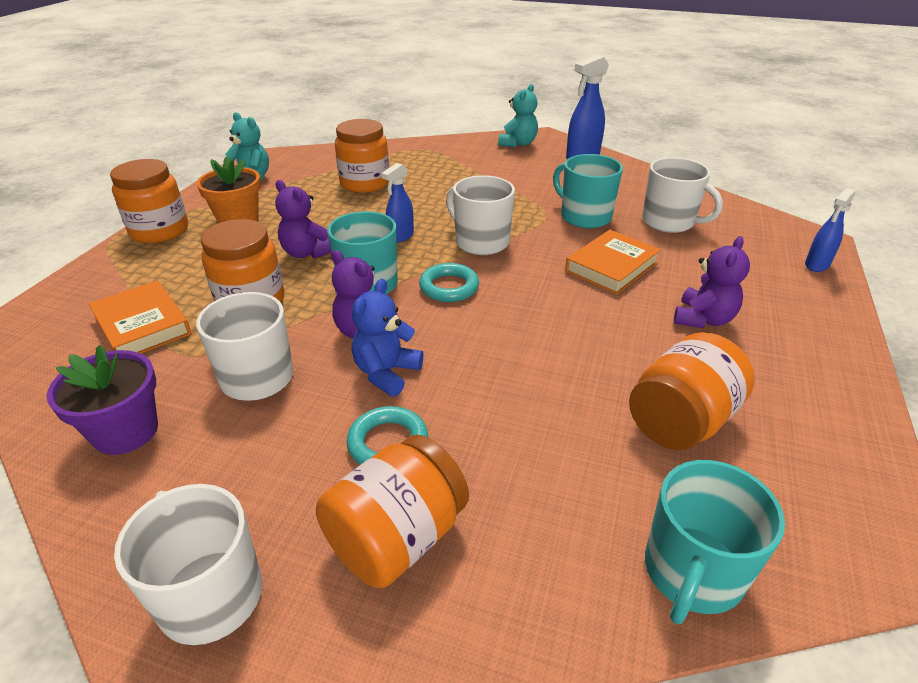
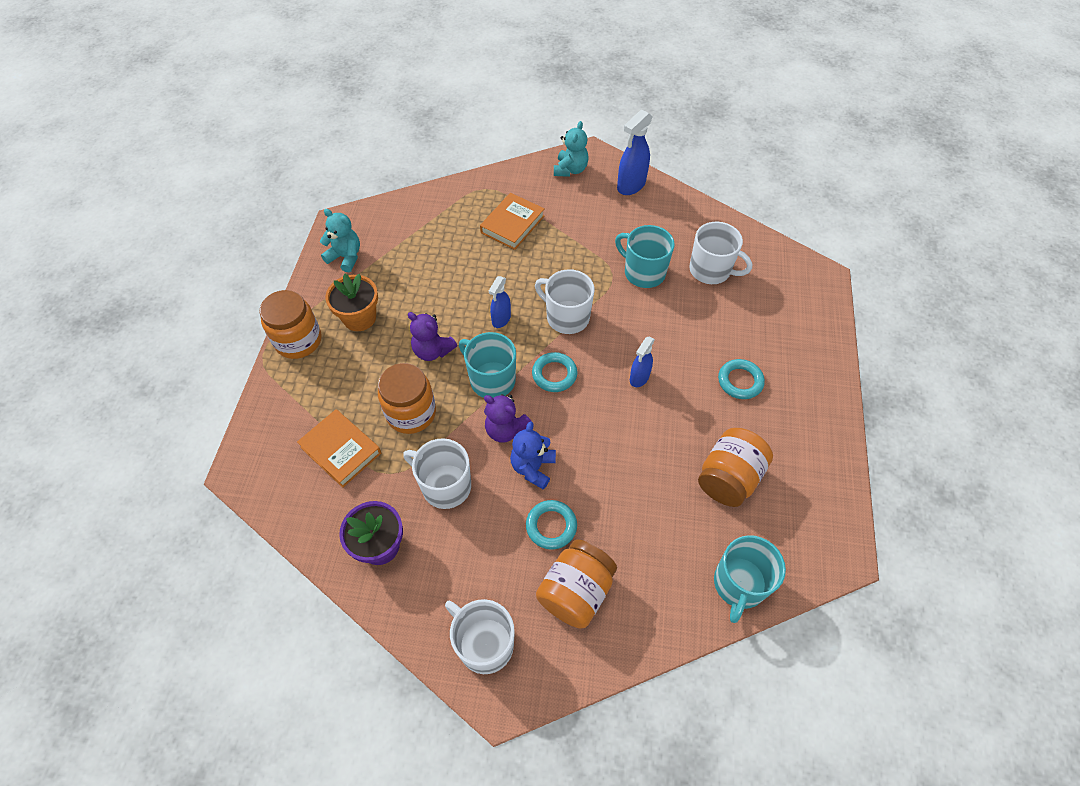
camera: 10 degrees left, 20 degrees up
orange jar [335,119,389,193] -> none
orange book [565,230,661,294] -> orange book moved to [480,193,545,250]
purple teddy bear [674,236,750,328] -> turquoise ring [718,359,765,399]
blue spray bottle [805,188,856,272] -> blue spray bottle moved to [630,337,655,387]

